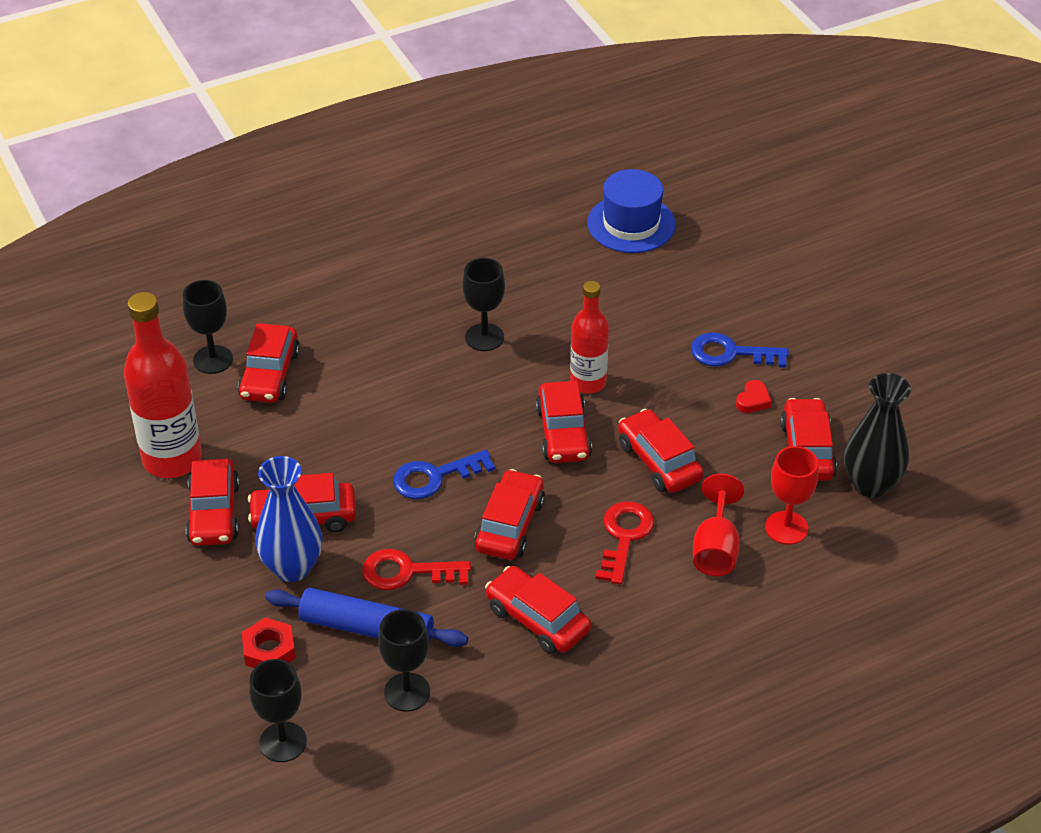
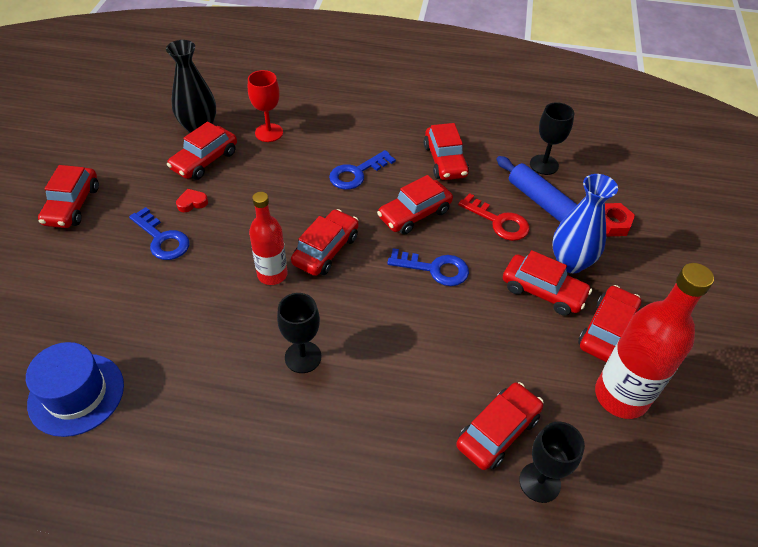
camera: 145 degrees left, 5 degrees up
black goblet [249,659,307,762] -> none
red key [596,501,654,585] -> blue key [329,150,396,190]
red car [618,409,704,493] -> red car moved to [38,165,99,228]
red goblet [693,474,744,576] -> none

